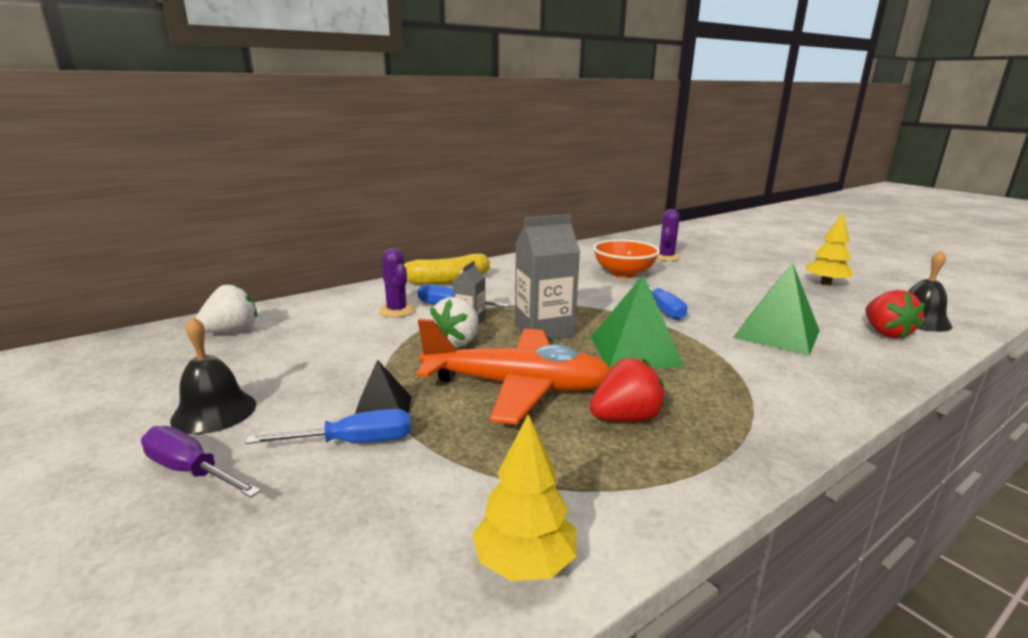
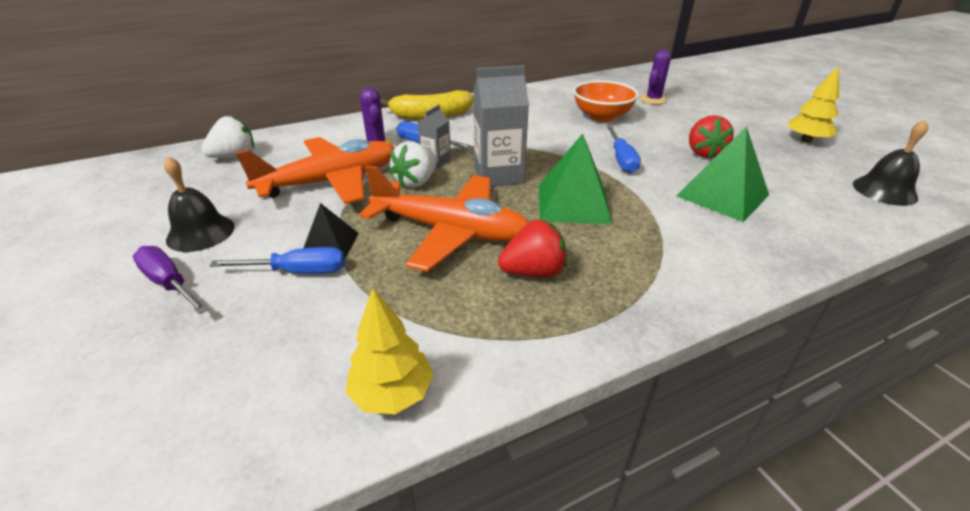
camera: 10 degrees right, 15 degrees up
red strawberry [865,290,925,339] -> red strawberry moved to [689,115,734,158]
none -> orange plane [236,137,395,204]

